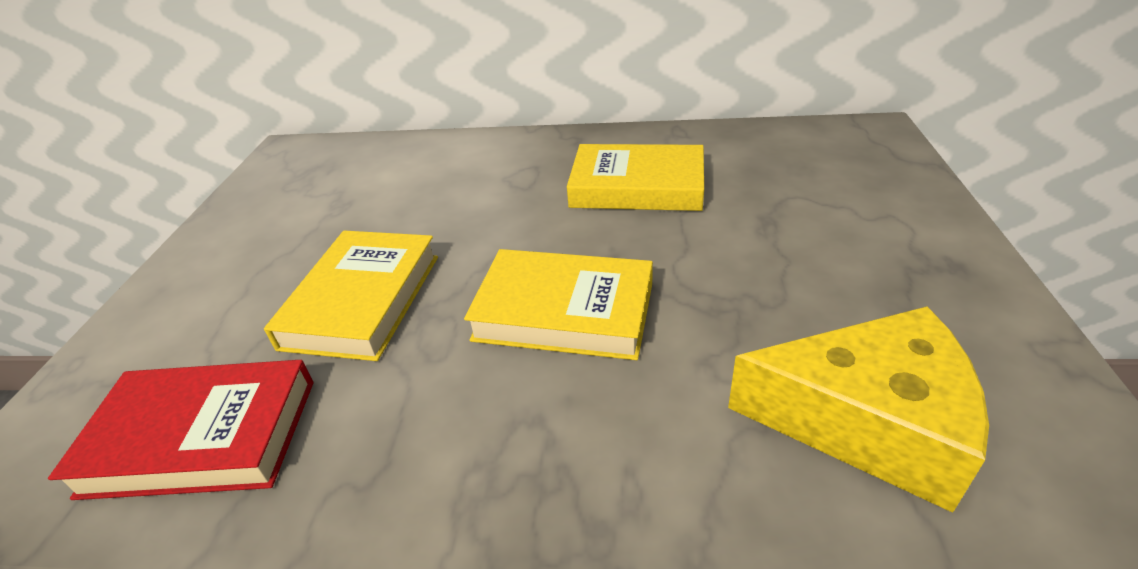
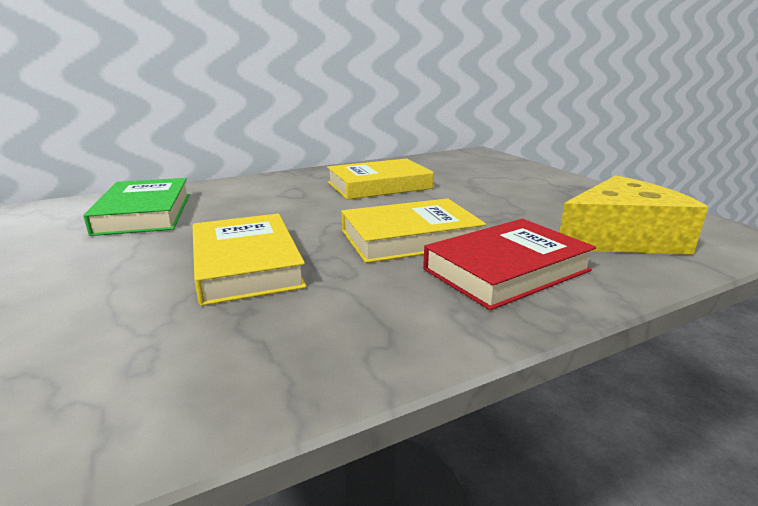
camera: 35 degrees left, 15 degrees down
red book [48,360,314,500] -> red book moved to [423,219,596,310]
none -> green book [84,178,190,236]

